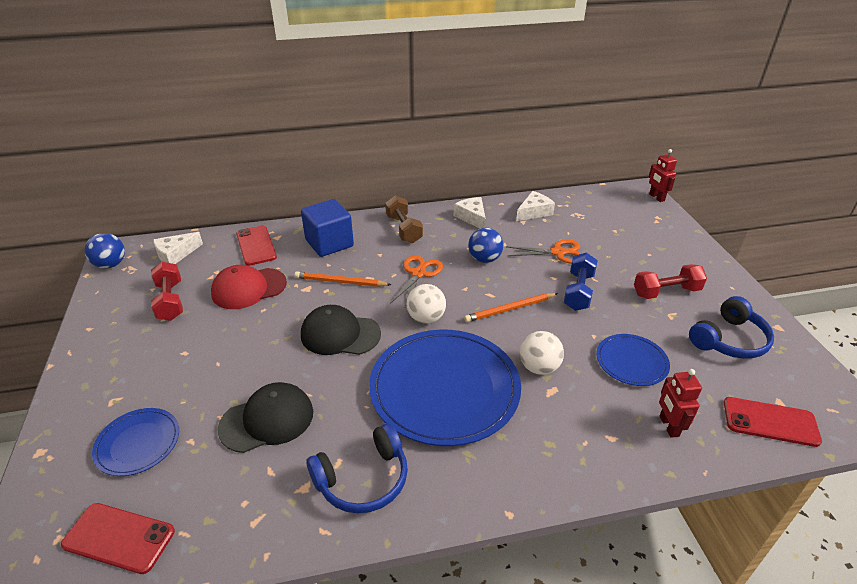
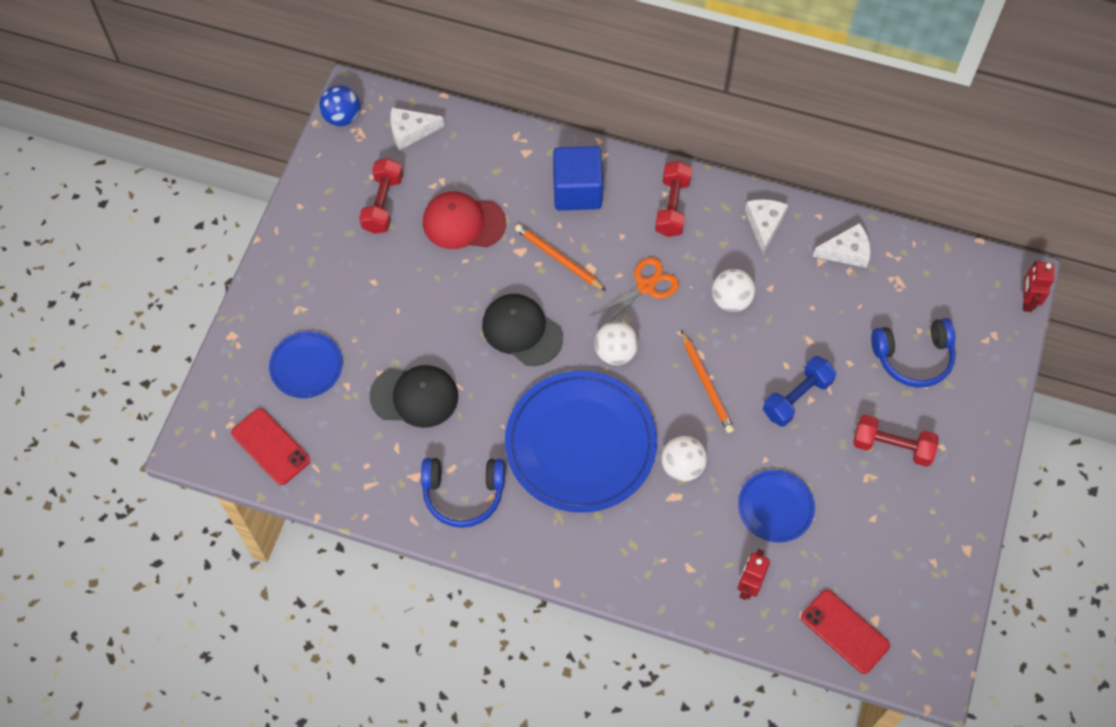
camera: 30 degrees right, 25 degrees up
red phone [236,225,277,266] -> none
brown dumbbell [385,196,423,243] -> red dumbbell [655,161,692,237]
orange pencil [464,293,558,322] -> orange pencil turned 120 degrees counterclockwise [681,330,734,433]
blue ball [468,228,504,263] -> white ball [712,269,755,312]
orange scissors [506,239,581,264] -> none
blue headphones [689,296,774,359] -> blue headphones moved to [871,318,956,387]

